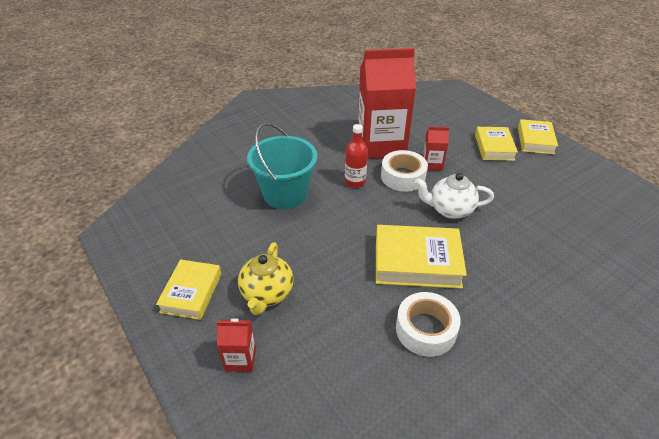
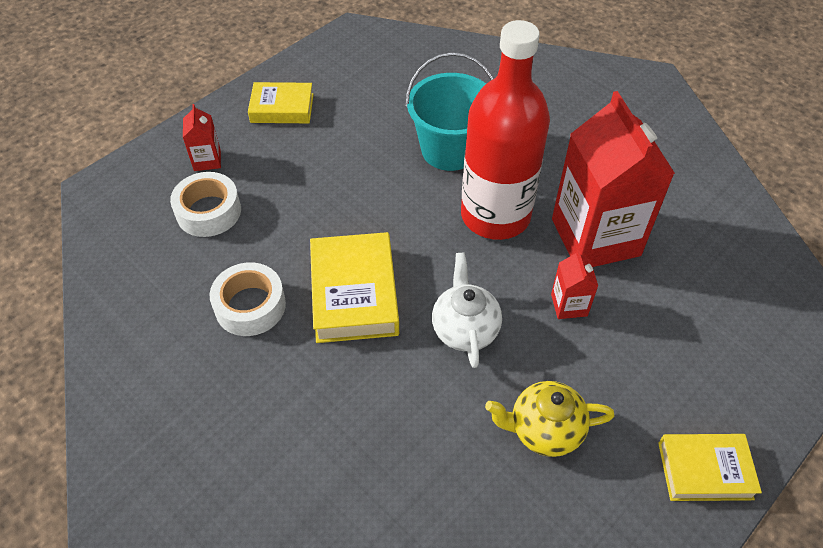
camera: 80 degrees right, 10 degrees up
yellow teapot [238,242,293,315] -> yellow teapot moved to [485,381,615,457]
red bottle [345,124,368,188] -> red bottle [461,20,550,240], size x2.35
white tape [381,150,428,192] -> white tape moved to [170,172,241,237]
yellow book [475,127,518,161] -> none

